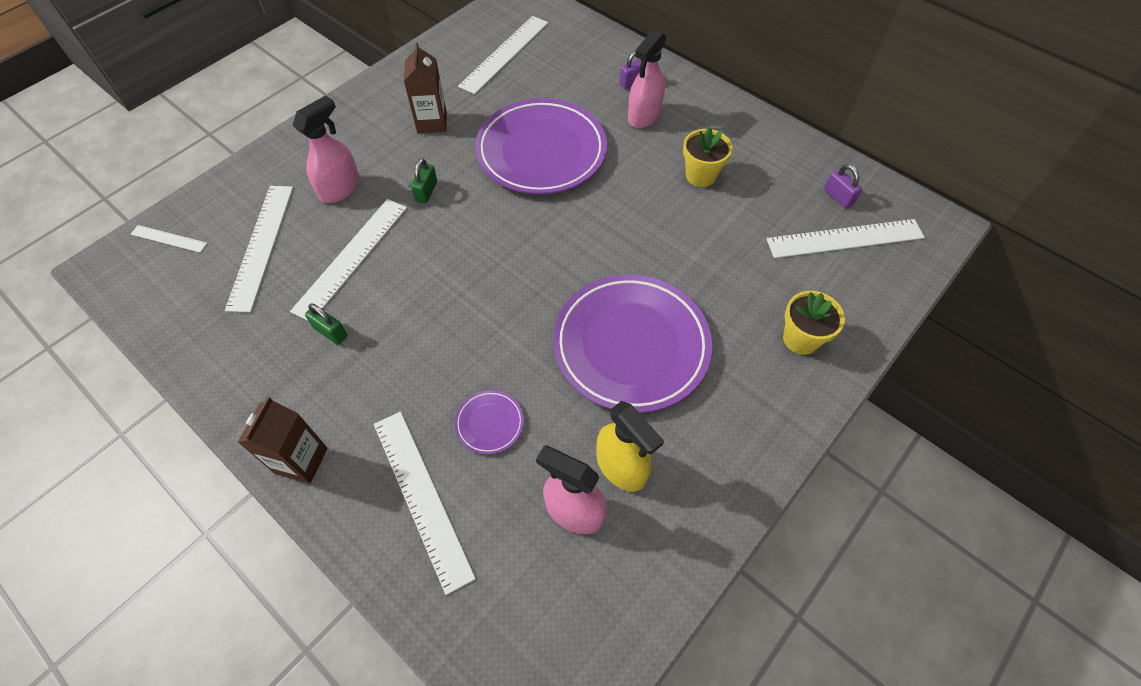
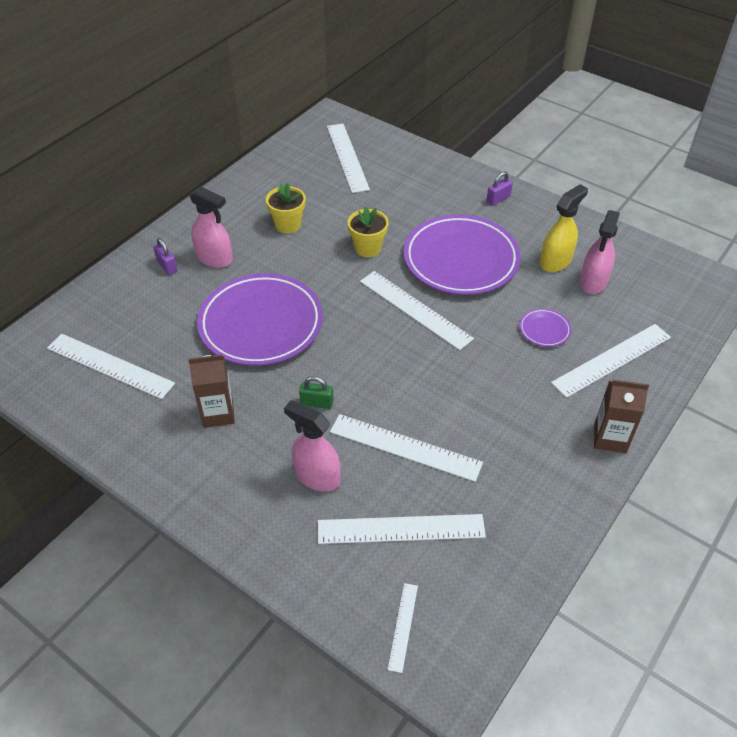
camera: 95 degrees left, 10 degrees down
green padlock [305,304,347,345] -> none
yellow flower pot [783,291,845,355] -> yellow flower pot moved to [348,207,389,257]
purple padlock [824,164,862,208] -> purple padlock moved to [486,171,513,206]
none -> white ruler [360,271,474,350]

